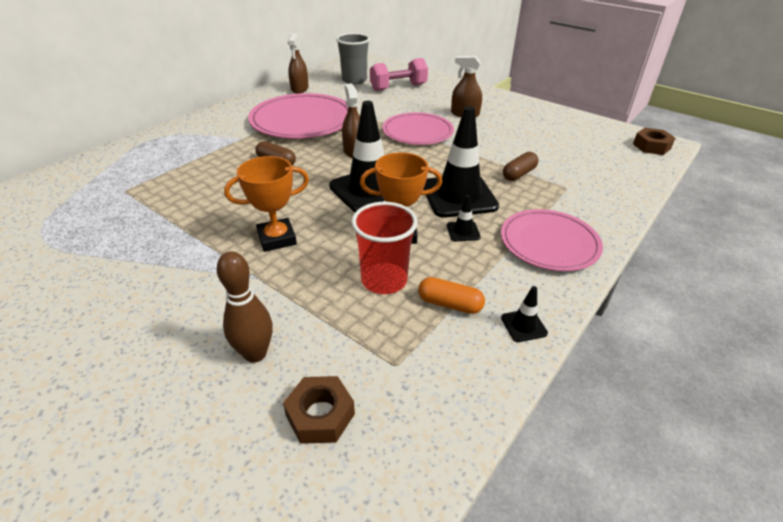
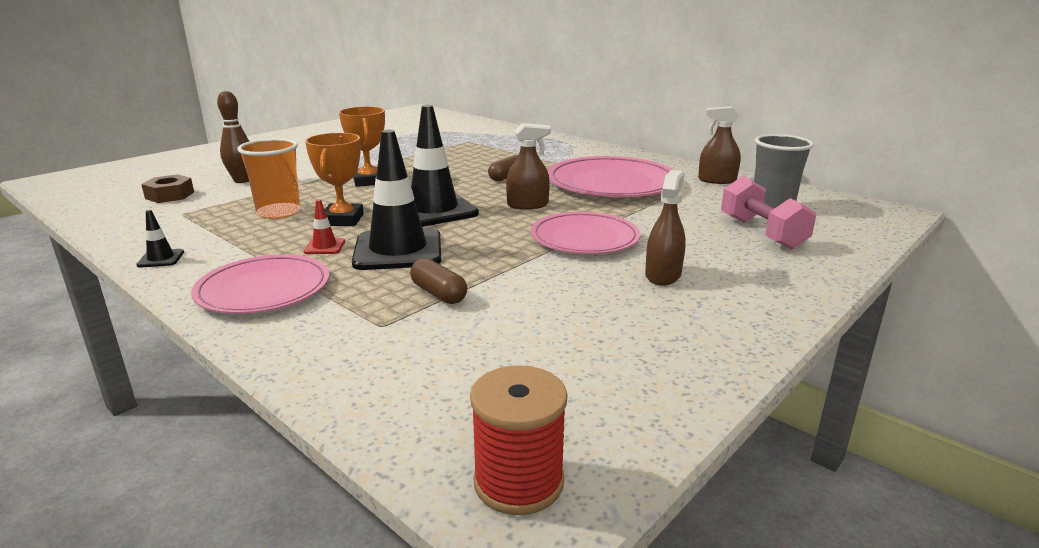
camera: 95 degrees right, 15 degrees down
red cup [351,202,418,294] -> orange cup [237,138,301,219]
orange capsule [418,277,485,314] -> none
black traffic cone [447,195,481,241] -> red traffic cone [304,199,345,254]
brown nut [633,128,675,155] -> red spool [470,365,568,515]

